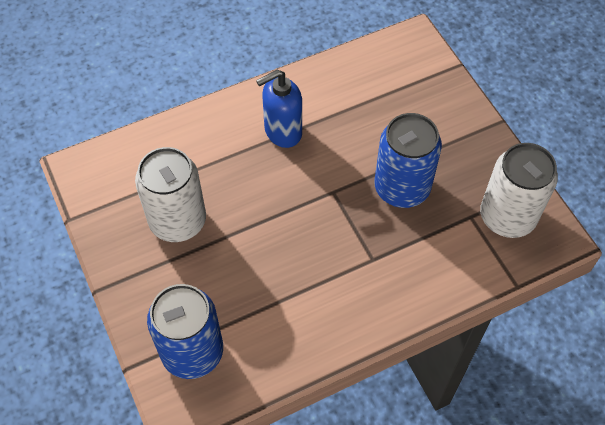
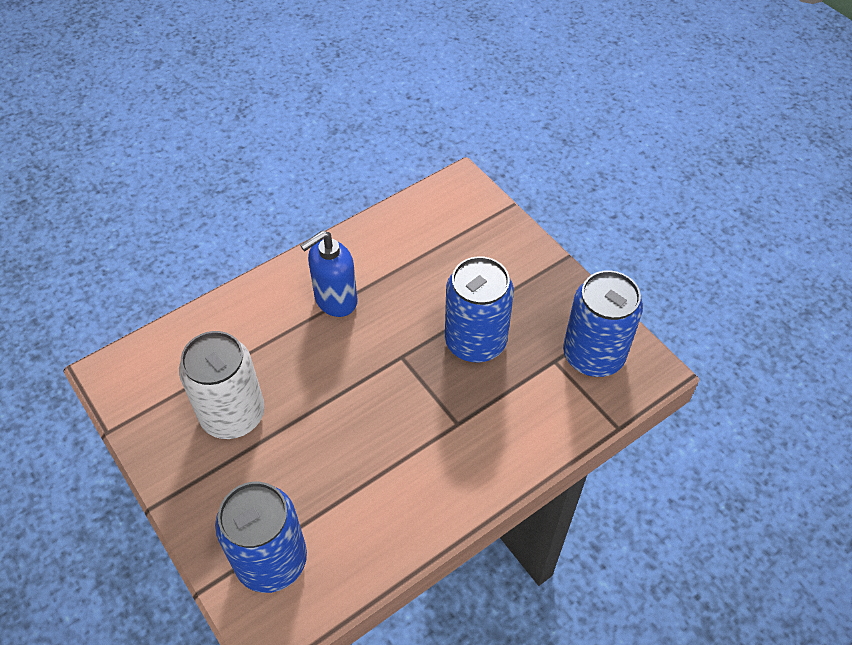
camera: 10 degrees left, 5 degrees down
white can [480,143,558,238] -> blue can [563,270,643,377]

